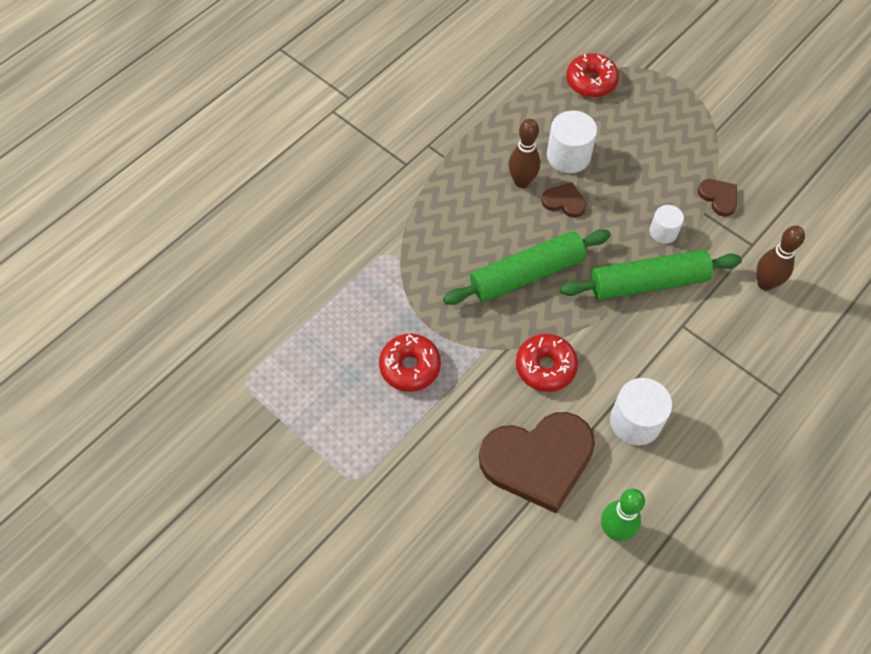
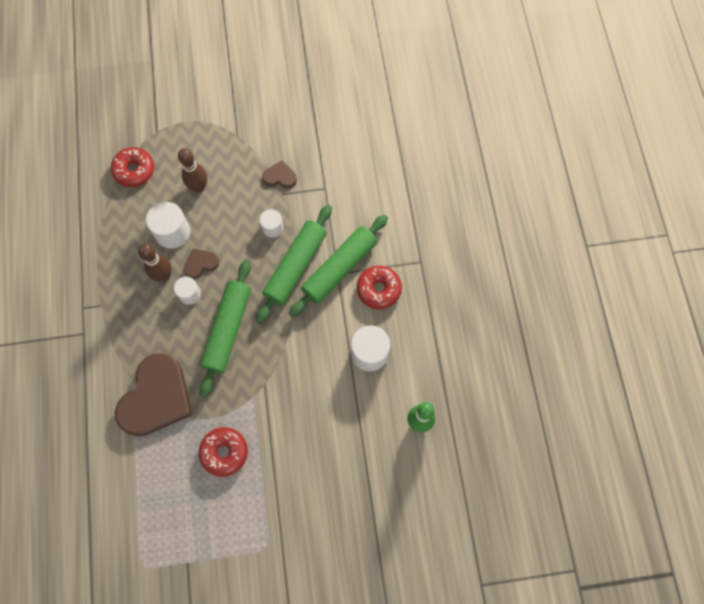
camera: 50 degrees left, 10 degrees up
brown heart [479,412,595,514] -> brown heart moved to [115,353,192,436]
red donut [516,334,578,392] -> red donut moved to [357,266,402,309]
brown bowling pin [756,226,805,291] -> brown bowling pin moved to [178,148,207,193]
none -> white cylinder [174,277,201,305]
none -> green rolling pin [289,215,388,317]

